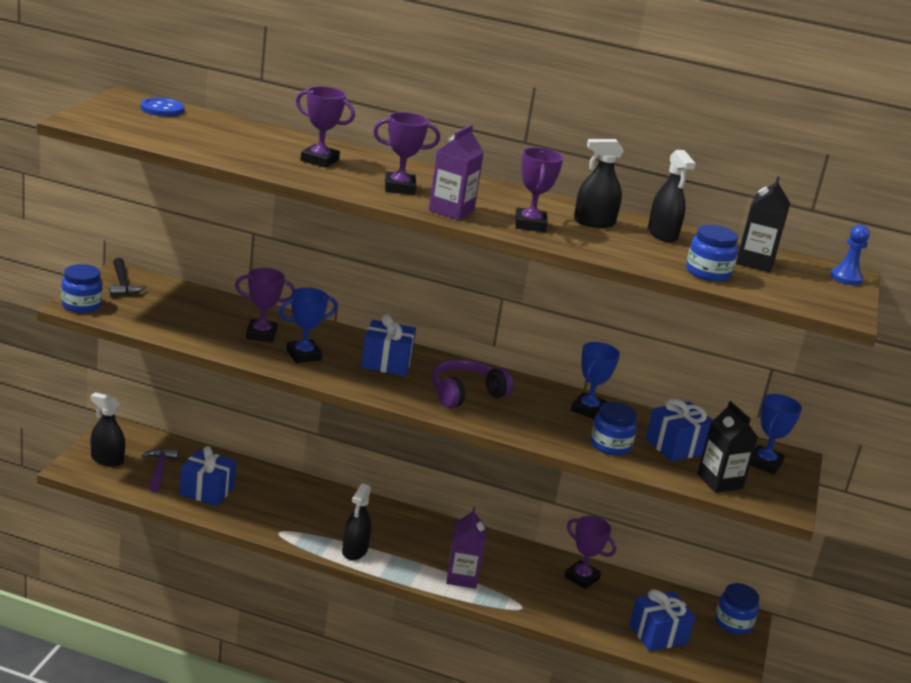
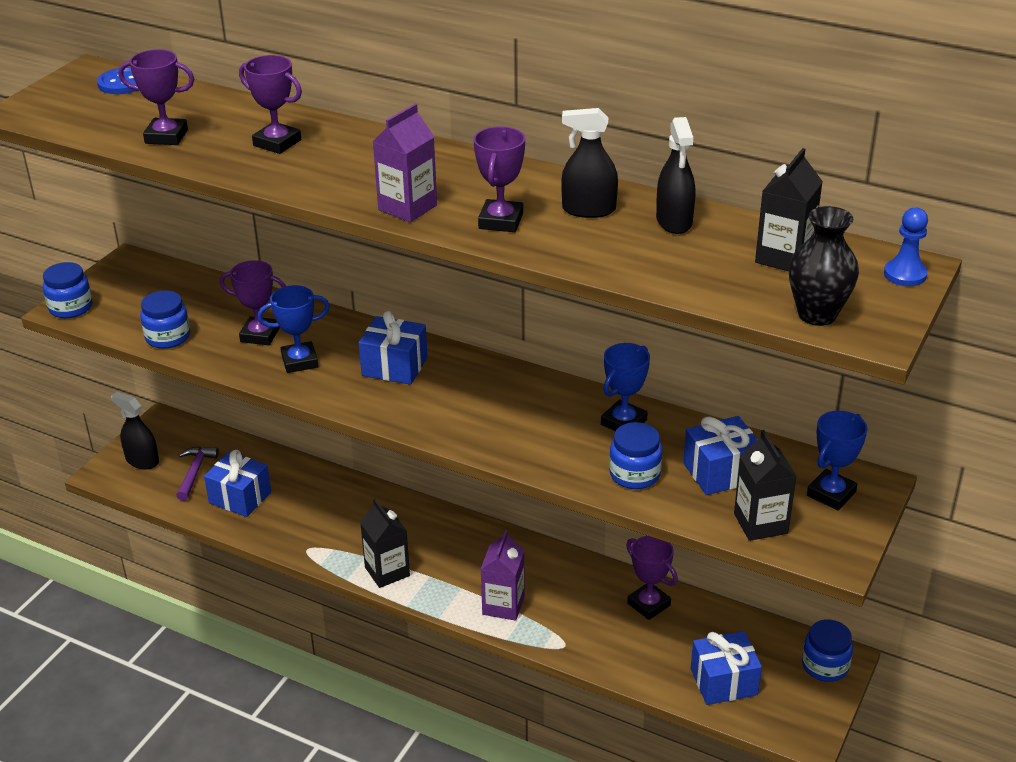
camera: 15 degrees right, 10 degrees up
black hammer [109,258,146,296] -> none
black spray bottle [342,483,372,560] -> black carton [360,498,410,588]
purple trophy [373,112,440,195] -> purple trophy moved to [118,49,194,145]
purple headphones [432,359,514,408] -> none
blue jar [686,224,738,282] -> blue jar moved to [140,291,190,349]
none -> black vase [789,206,859,326]

